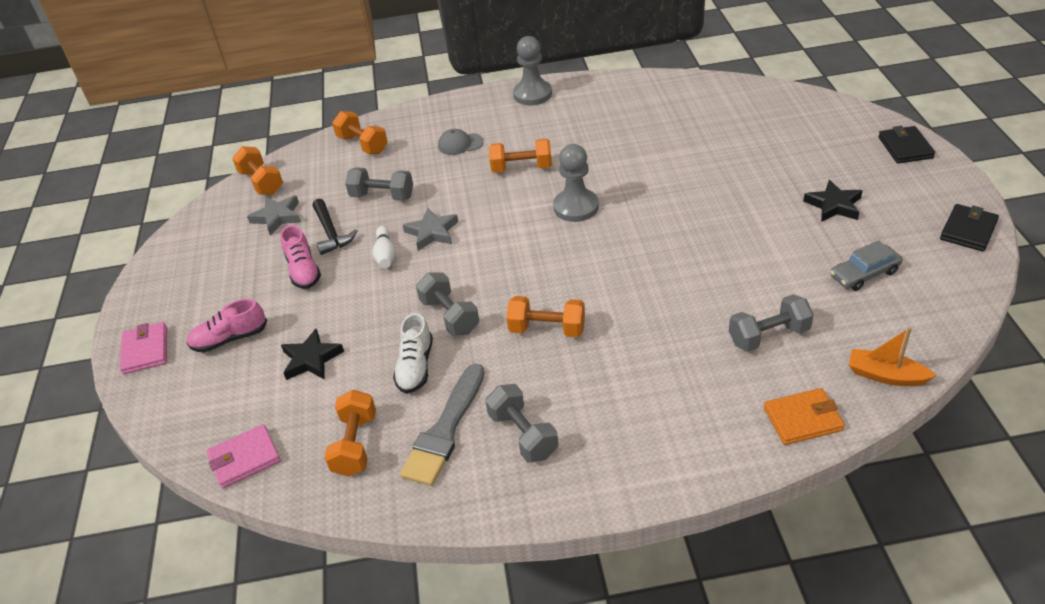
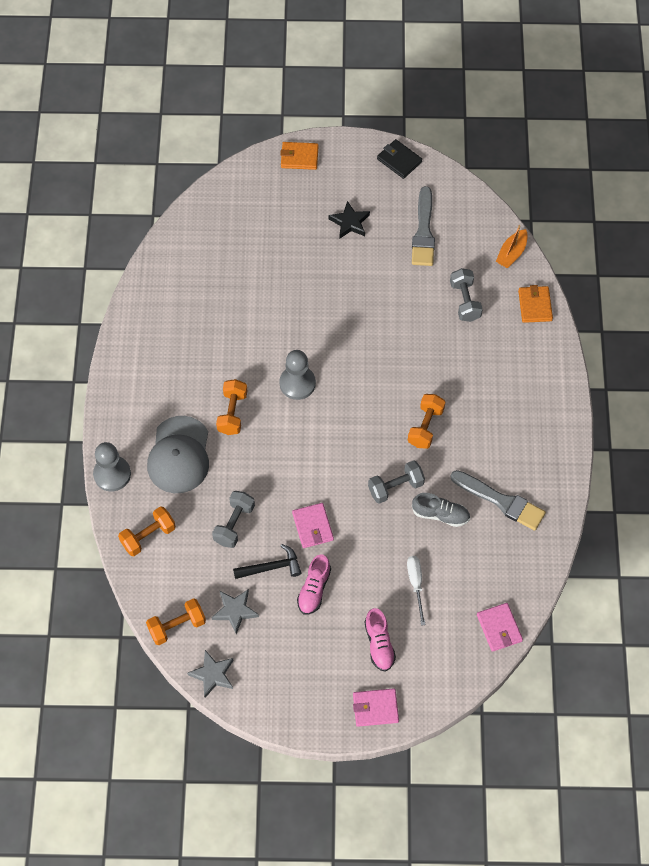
camera: 85 degrees left, 20 degrees up
pink shoe [281,225,321,289] -> pink shoe turned 120 degrees clockwise [297,554,331,615]
black star [281,329,344,380] -> white screwdriver [407,556,425,626]
orange dumbbell [324,390,376,477] -> none
white bowling pin [372,226,396,268] -> pink wallet [292,503,334,548]
white shoe [393,313,433,394] -> grey shoe [412,493,470,527]
grey star [403,208,458,251] -> grey star moved to [187,650,234,698]
grey cap [438,129,484,155] -> grey cap [147,416,209,493], size x2.04
grey dumbbell [485,384,558,463] -> none
grey pawn [513,36,552,105] -> grey pawn moved to [93,442,131,491]
grey car [830,240,902,291] -> grey brush [412,186,435,266]
black wallet [878,126,935,164] -> orange wallet [280,142,318,170]

